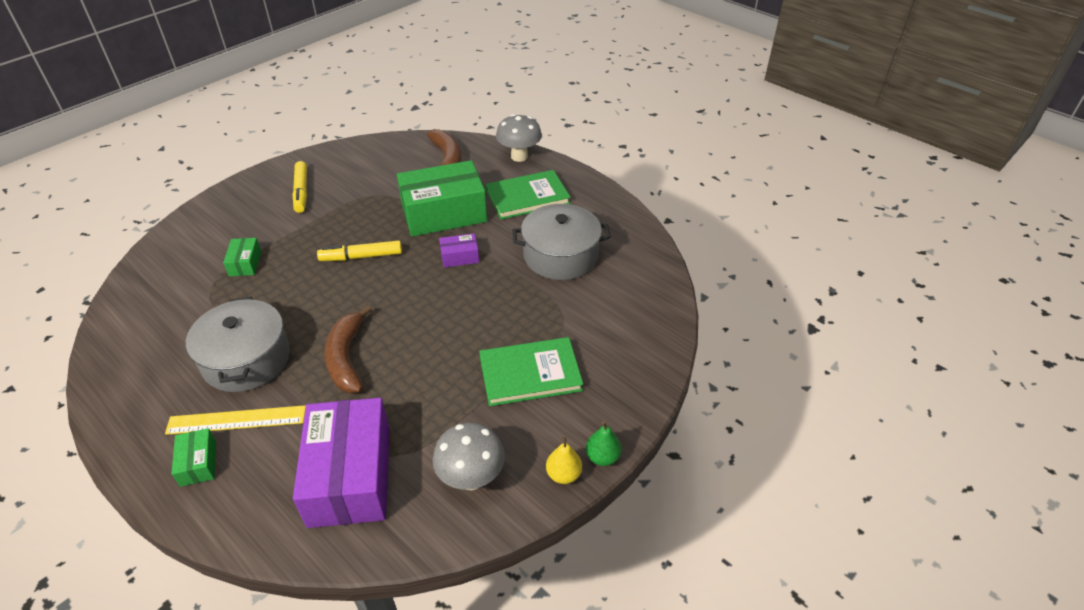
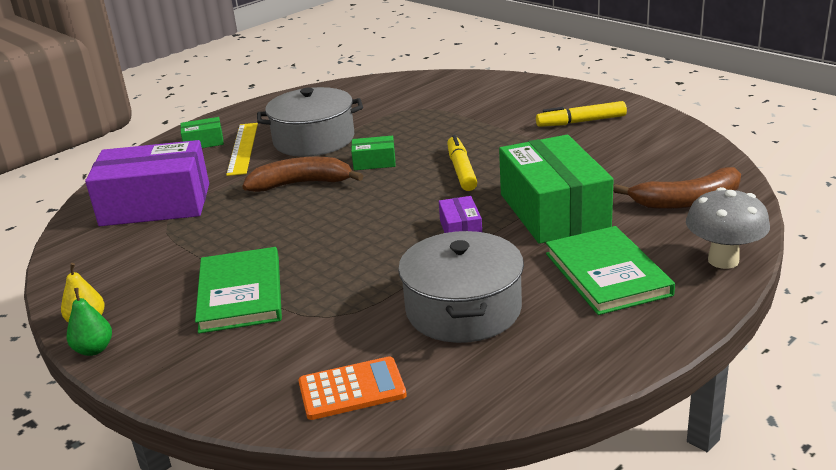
camera: 95 degrees right, 15 degrees down
green box [223,238,261,276] -> green box moved to [351,136,396,170]
grey mushroom [432,423,505,490] -> none
none -> orange calculator [298,357,407,420]

